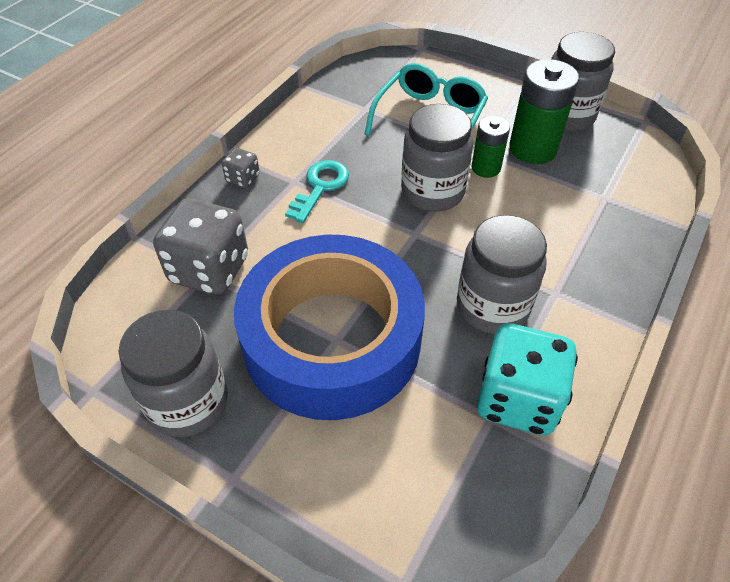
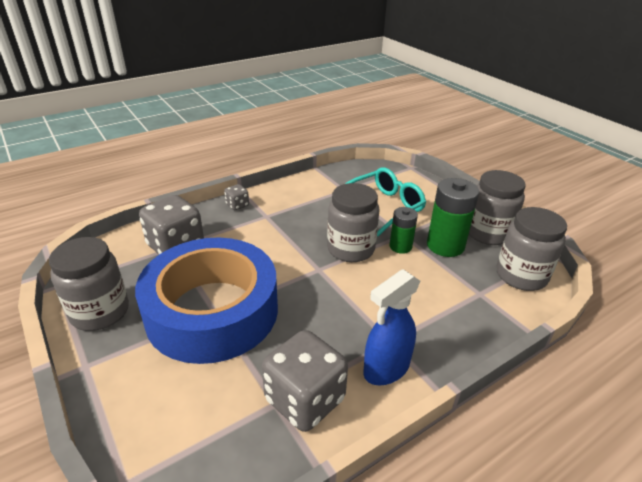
camera: 25 degrees right, 15 degrees down
turquoise key [285,160,349,223] -> none
grey jar [457,215,547,334] -> grey jar moved to [496,207,567,291]
turquoise dice [477,323,578,435] -> grey dice [262,330,348,432]
none -> blue spray bottle [363,269,420,386]

